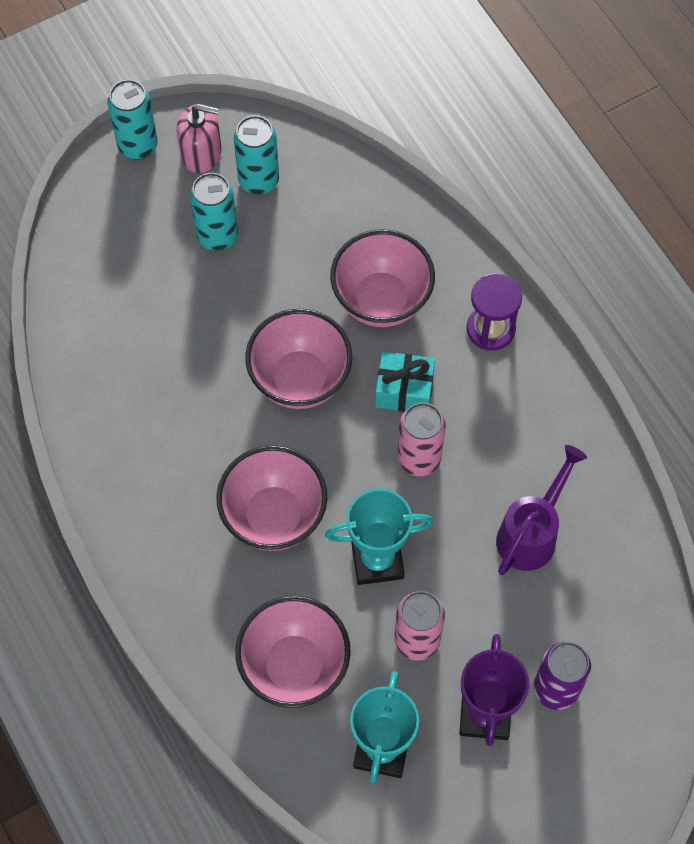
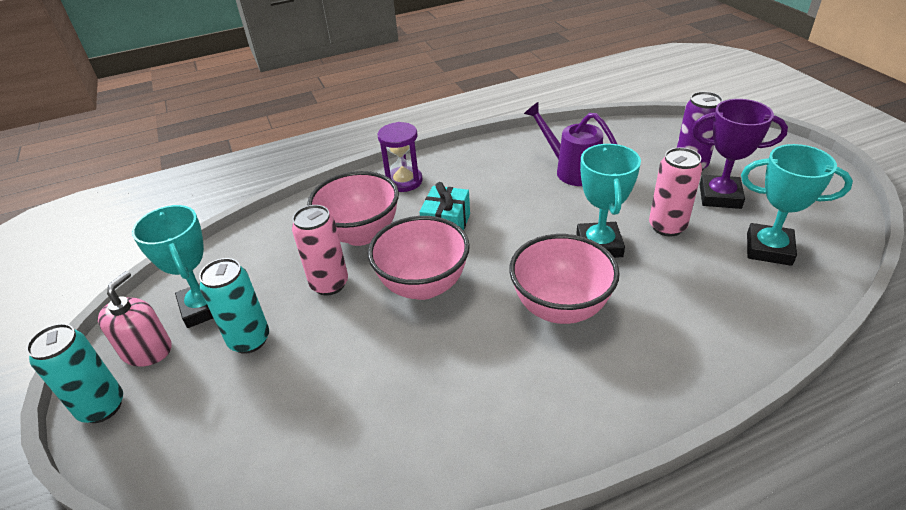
camera: 80 degrees left, 25 degrees down
turquoise can [234,115,279,195] -> turquoise trophy [132,205,213,328]
pink bowl [235,596,351,708] -> none
pink can [397,403,446,476] -> pink can moved to [292,205,348,296]

